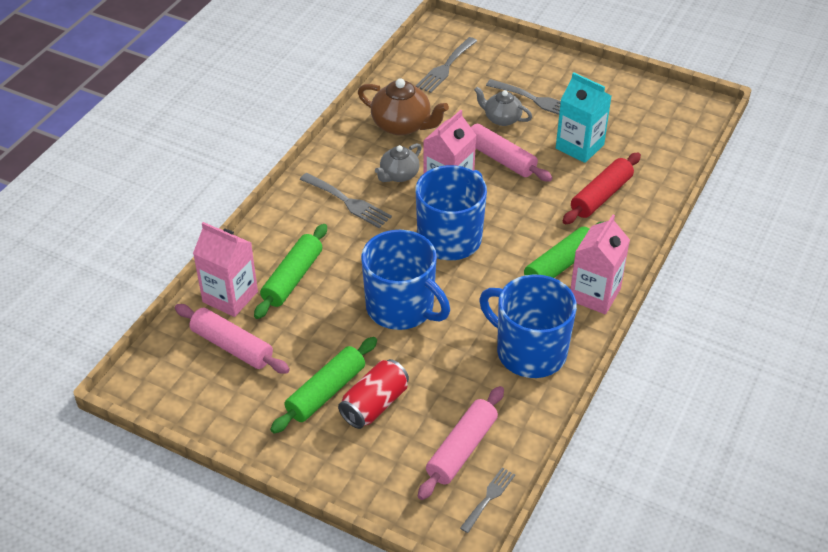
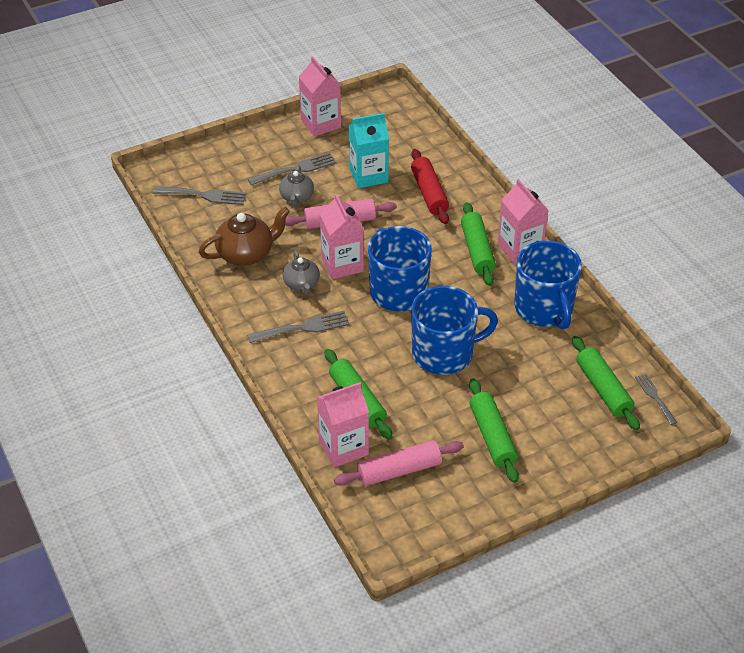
camera: 55 degrees left, 0 degrees up
red can [338,359,409,429] -> none
grey fork [416,37,477,93] -> grey fork turned 60 degrees counterclockwise [153,186,246,205]
pink rolling pin [418,386,504,500] -> green rolling pin [572,336,640,430]
grey teapot [474,87,532,126] -> grey teapot turned 60 degrees counterclockwise [279,166,314,207]
blue mug [479,274,577,378] -> blue mug turned 90 degrees counterclockwise [514,241,582,329]
none -> pink carton [299,56,341,137]

